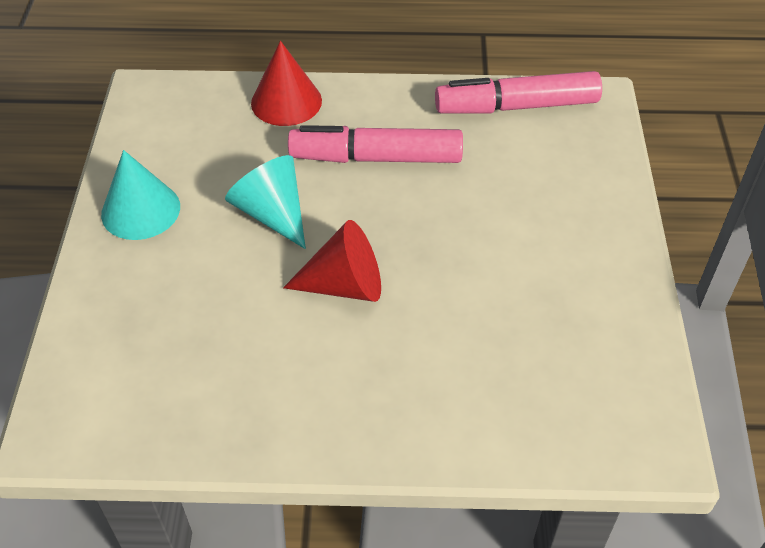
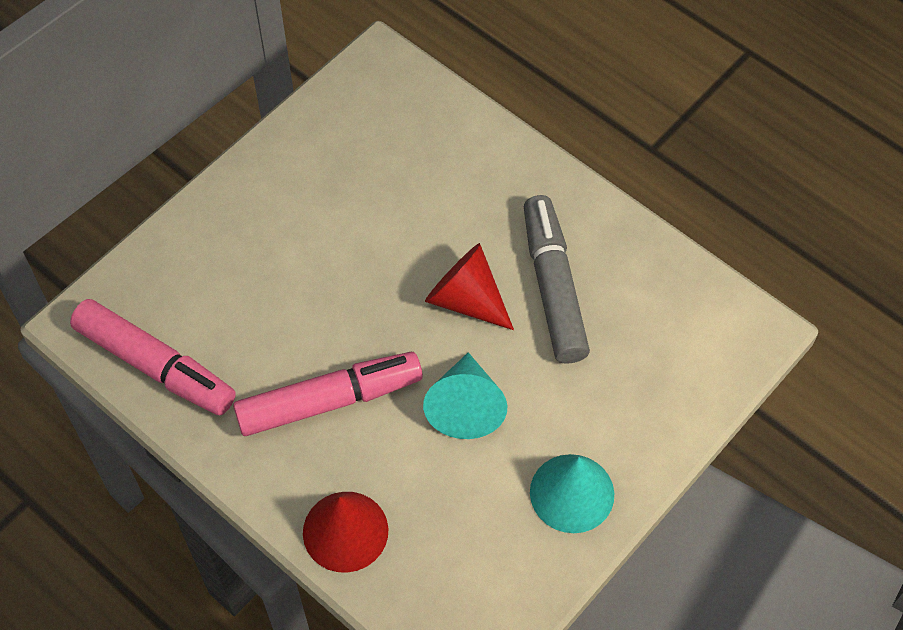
camera: 140 degrees left, 10 degrees up
pink marker [288,125,463,163] -> pink marker turned 60 degrees counterclockwise [233,352,423,436]
none -> grey marker [524,195,590,364]

